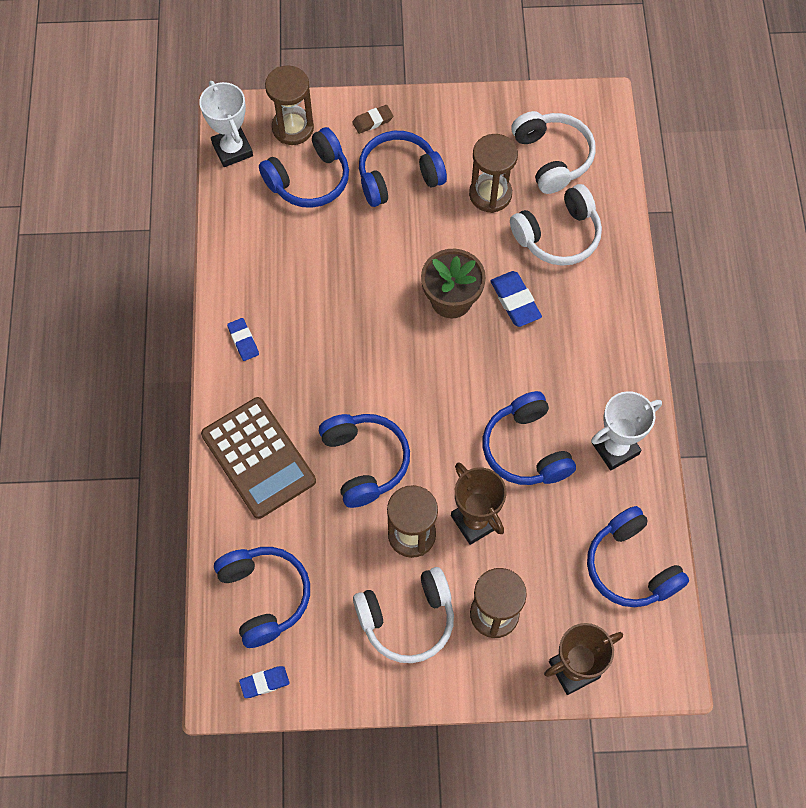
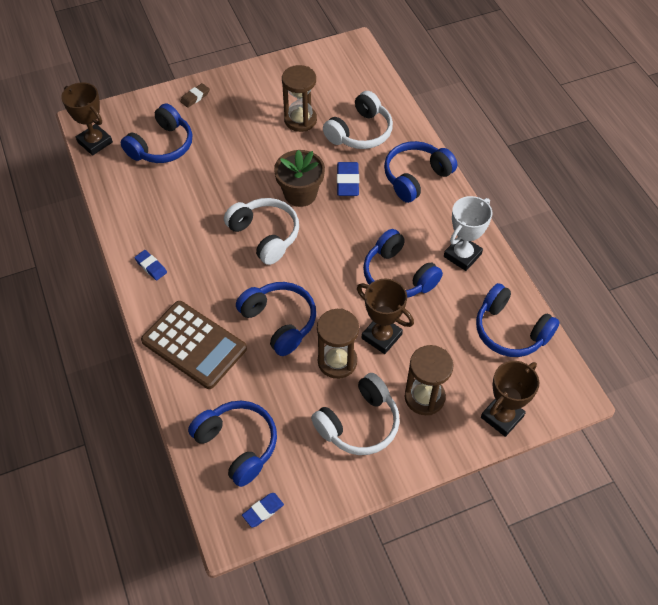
camera: 20 degrees left, 10 degrees down
white trophy [199,81,253,167] -> brown trophy [61,82,113,155]
brown hourglass [265,65,314,145] -> none
blue headphones [359,131,447,207] -> blue headphones moved to [384,141,457,203]
blue eraser [490,271,542,327] -> blue eraser turned 45 degrees clockwise [337,162,359,196]
white headphones [511,111,596,194] -> white headphones moved to [224,198,299,265]

